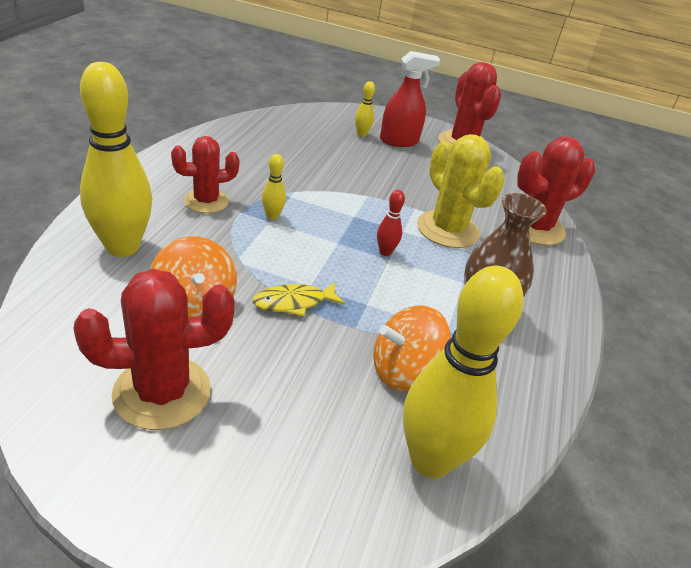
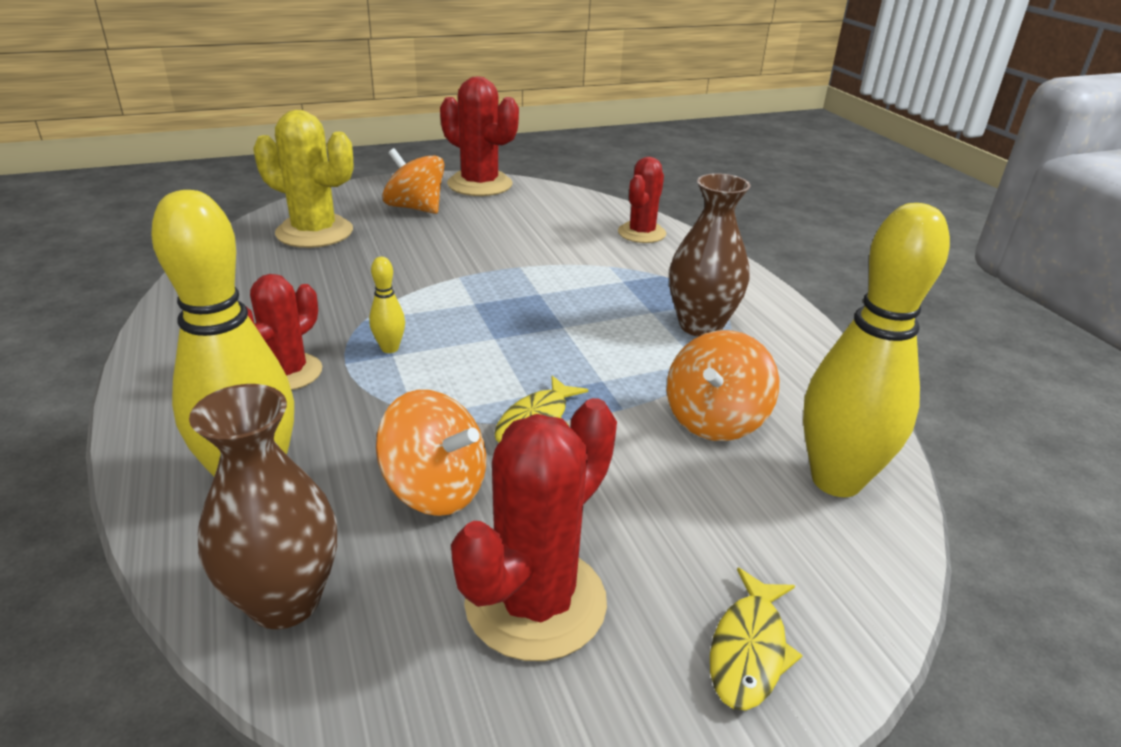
camera: 35 degrees left, 5 degrees down
yellow bowling pin [355,81,375,137] -> none
red bowling pin [377,190,405,256] -> none
red spray bottle [380,51,440,147] -> orange spinning top [382,148,444,214]
yellow cactus [417,134,505,248] -> yellow cactus moved to [253,110,354,248]
red cactus [517,136,595,246] -> red cactus [618,157,666,243], size x0.67
none -> brown vase [189,384,337,629]
none -> yellow fish [710,568,803,710]

